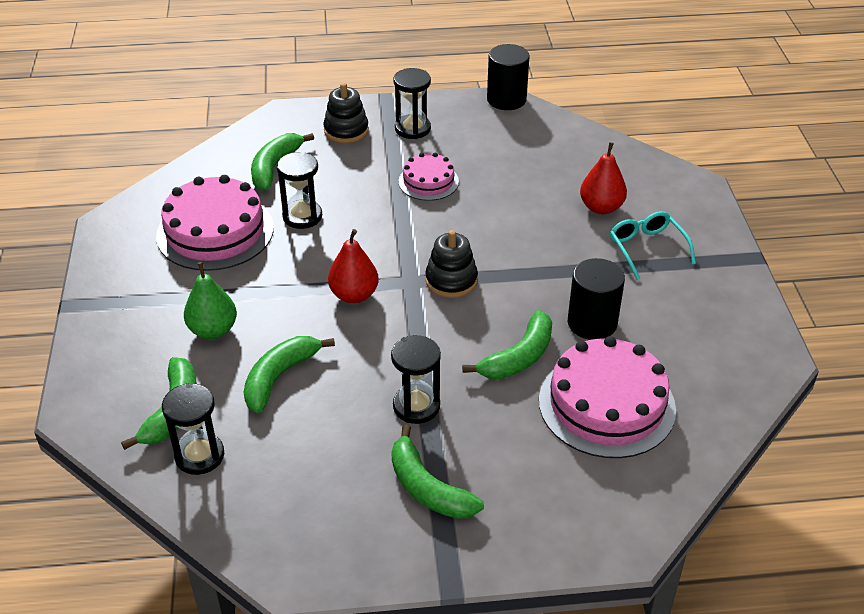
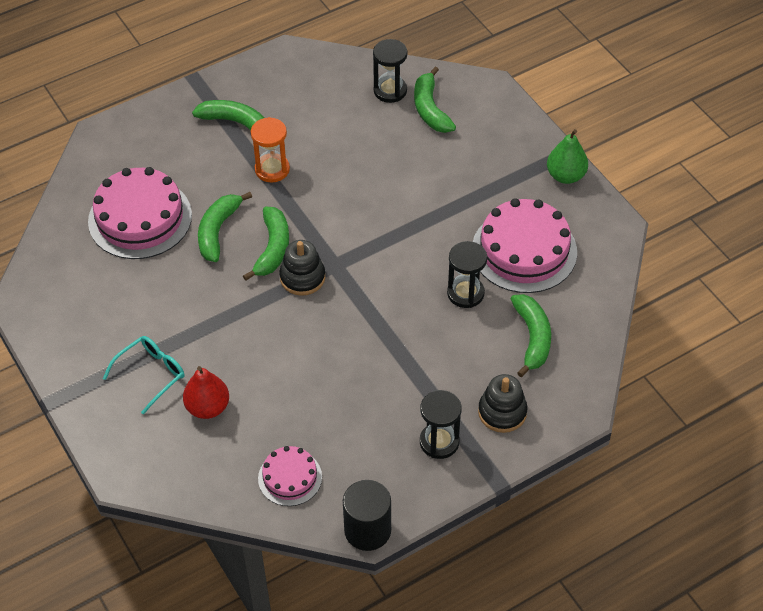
camera: 155 degrees right, 10 degrees up
green pear [184,262,237,339] -> green pear moved to [547,129,588,184]
green banana [244,336,335,413] -> green banana moved to [243,207,289,281]
red pear [328,229,379,303] -> none
black hourglass [391,335,441,424] -> orange hourglass [251,117,290,183]
pink cake [399,152,459,201] -> pink cake moved to [258,446,322,506]
black cylinder [568,258,625,340] -> none
turquoise glasses [610,211,696,279] -> turquoise glasses turned 90 degrees counterclockwise [103,336,184,414]

